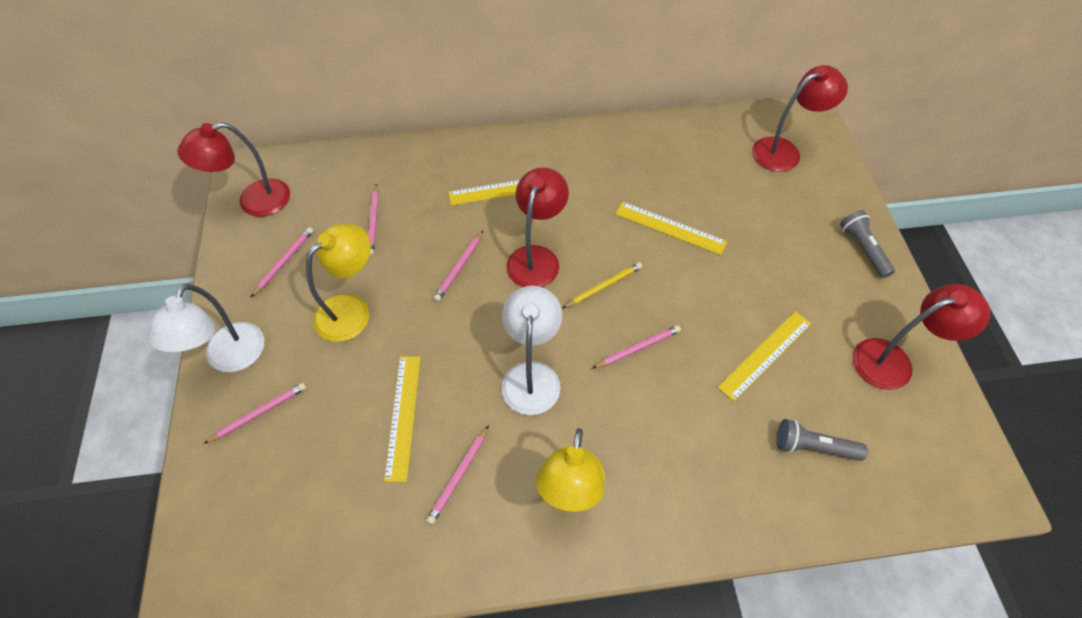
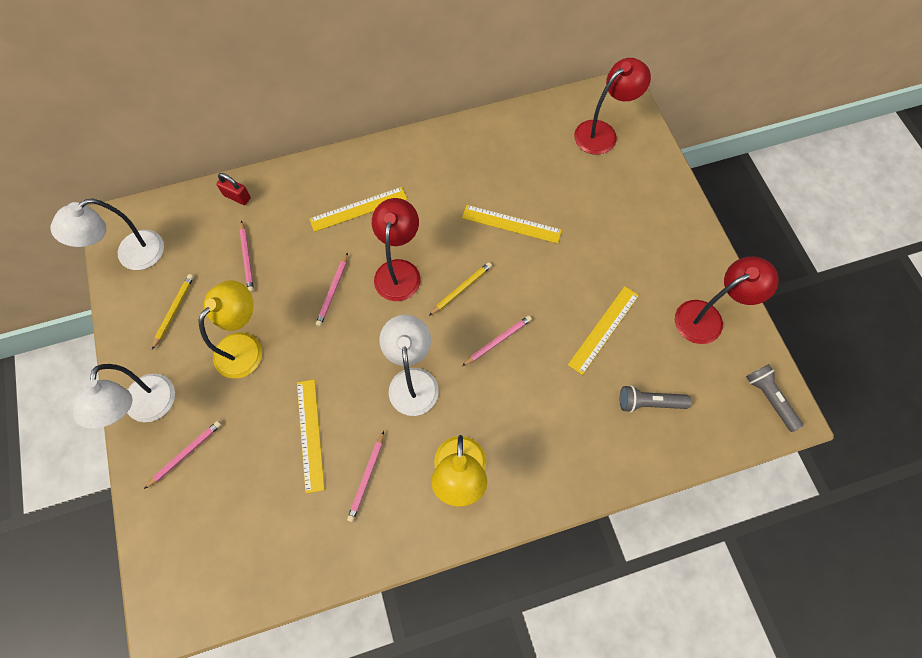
camera: 10 degrees left, 10 degrees up
red lamp [177,122,290,217] -> white lamp [51,199,164,270]
pink pencil [251,227,313,297] -> yellow pencil [152,274,194,350]
grey flashlight [840,210,895,278] -> grey flashlight moved to [746,364,803,432]
none -> red padlock [216,173,251,205]

